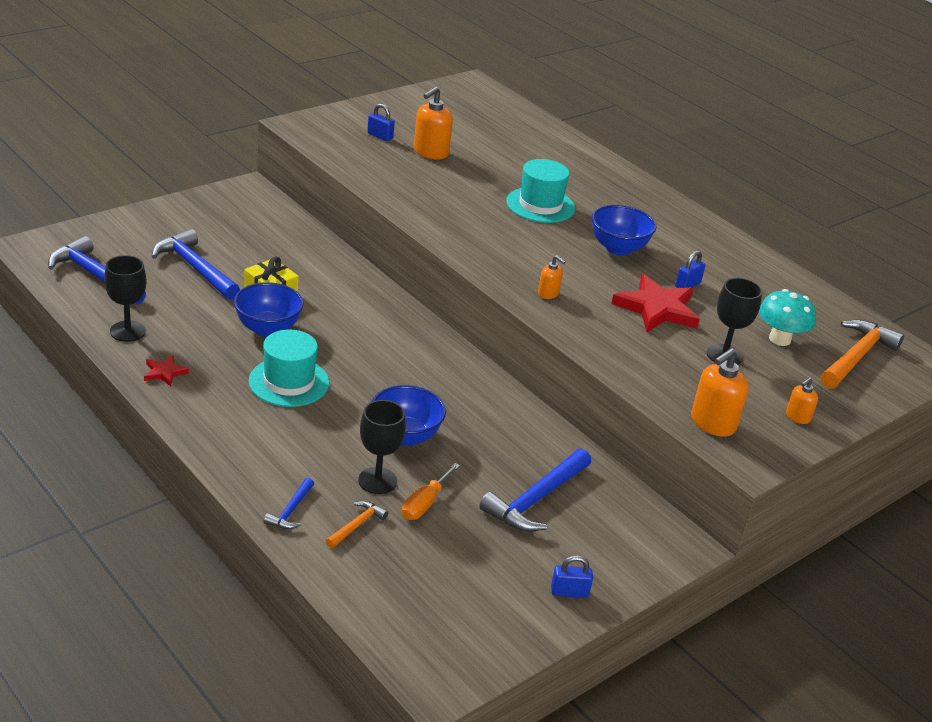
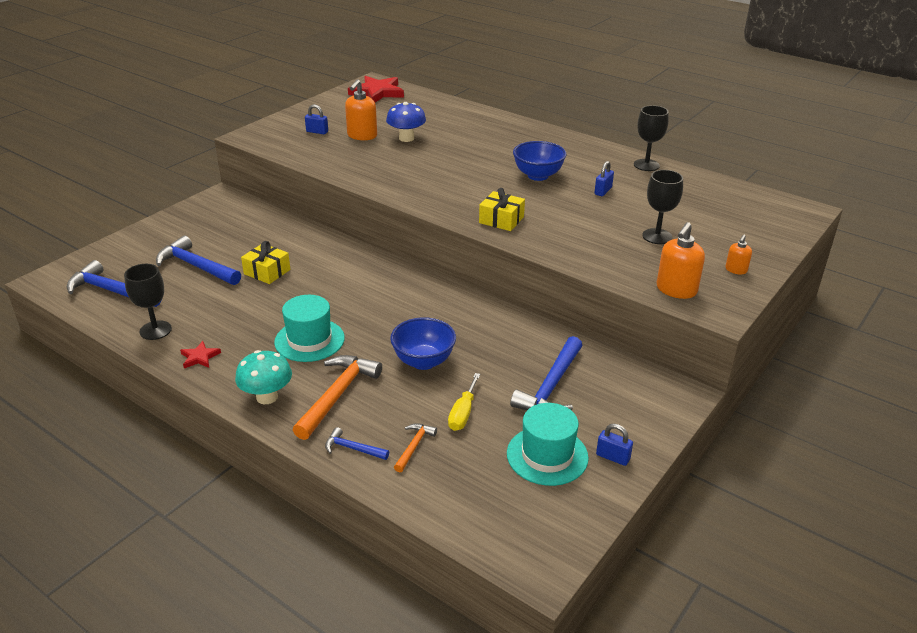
camera: 10 degrees left, 0 degrees up
blue bowl [233,282,304,337] -> none
blue hammer [264,478,314,529] -> blue hammer turned 105 degrees clockwise [325,427,389,460]
black goblet [358,400,406,494] -> black goblet moved to [634,105,669,171]
orange screwdriver [402,463,460,520] -> yellow screwdriver [448,373,480,431]
turquoise hat [506,159,575,223] -> turquoise hat moved to [507,403,589,486]
orange soap dispenser [538,255,566,299] -> yellow gift [479,188,525,231]
blue padlock [551,555,593,598] -> blue padlock turned 45 degrees clockwise [596,424,633,466]
red star [611,274,700,332] -> red star moved to [348,76,404,102]
turquoise mushroom [759,289,816,346] -> turquoise mushroom moved to [235,350,292,404]
orange hammer [821,319,904,389] -> orange hammer moved to [293,355,382,440]
none -> blue mushroom [386,102,426,142]

